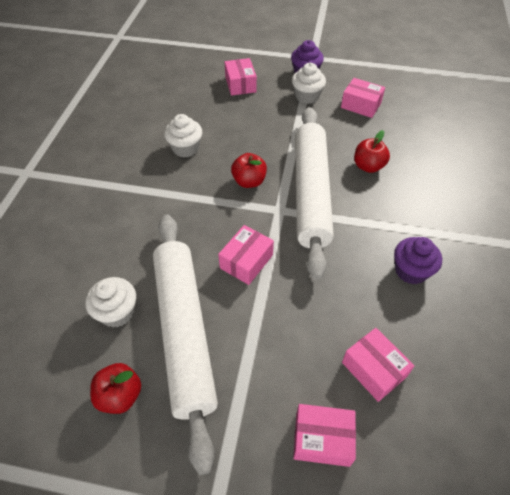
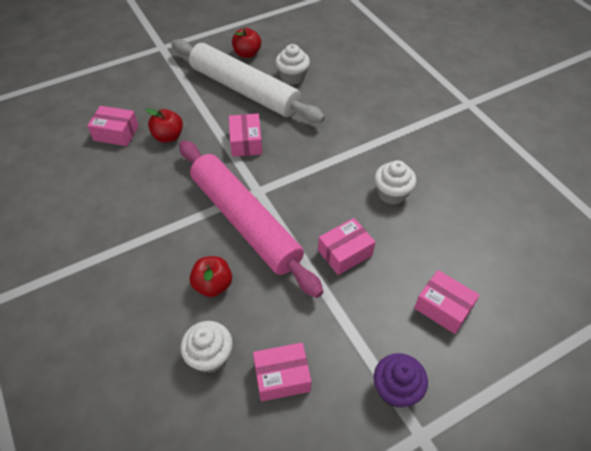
camera: 140 degrees right, 0 degrees up
red apple [231,153,267,188] -> red apple moved to [145,108,183,143]
white cupcake [292,63,326,104] -> white cupcake moved to [181,321,233,373]
pink box [293,404,356,467] -> pink box moved to [318,218,375,275]
white rolling pin [295,107,334,280] -> pink rolling pin [179,140,323,298]
purple cupcake [394,237,442,284] -> none

